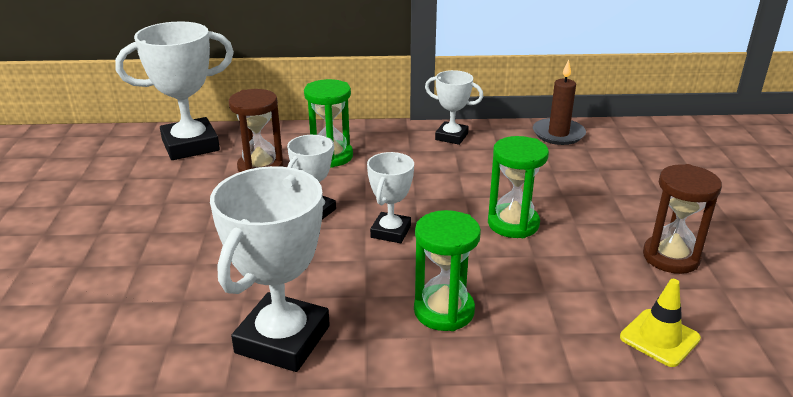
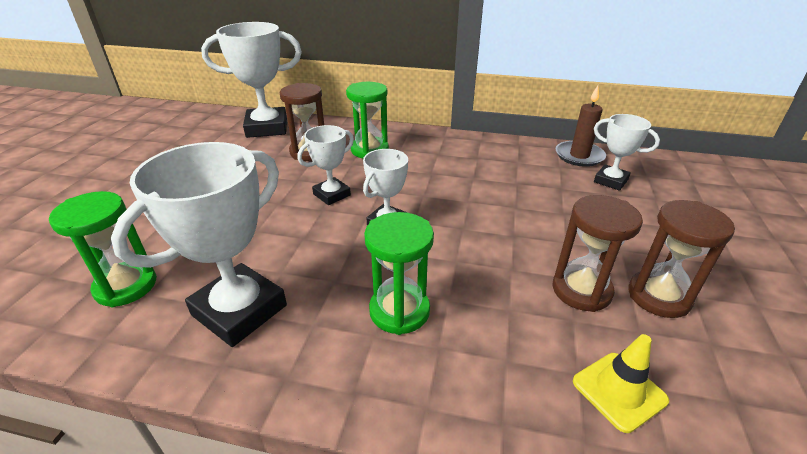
camera: 15 degrees right, 5 degrees up
white trophy [425,70,483,145] -> white trophy moved to [594,114,660,191]
green hourglass [488,136,549,238] -> green hourglass moved to [49,191,157,307]
none -> brown hourglass [553,195,643,312]

